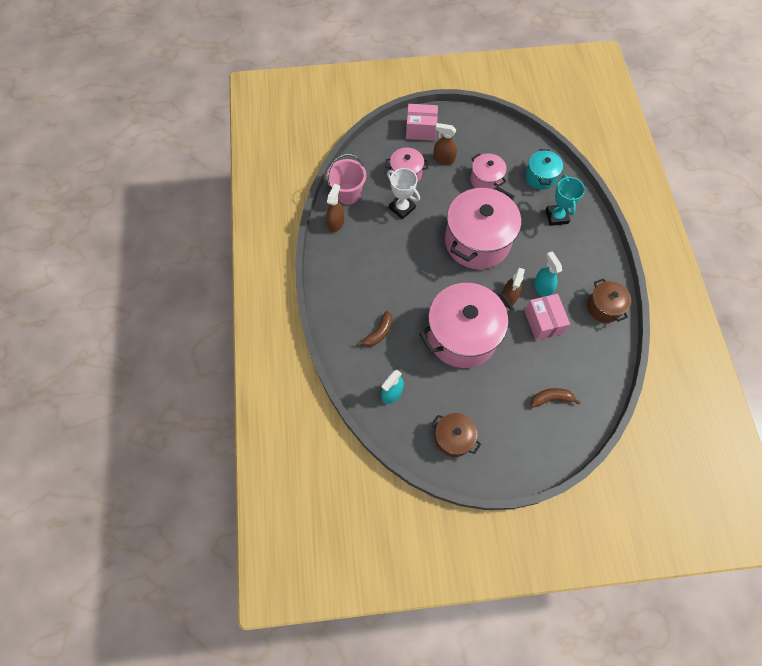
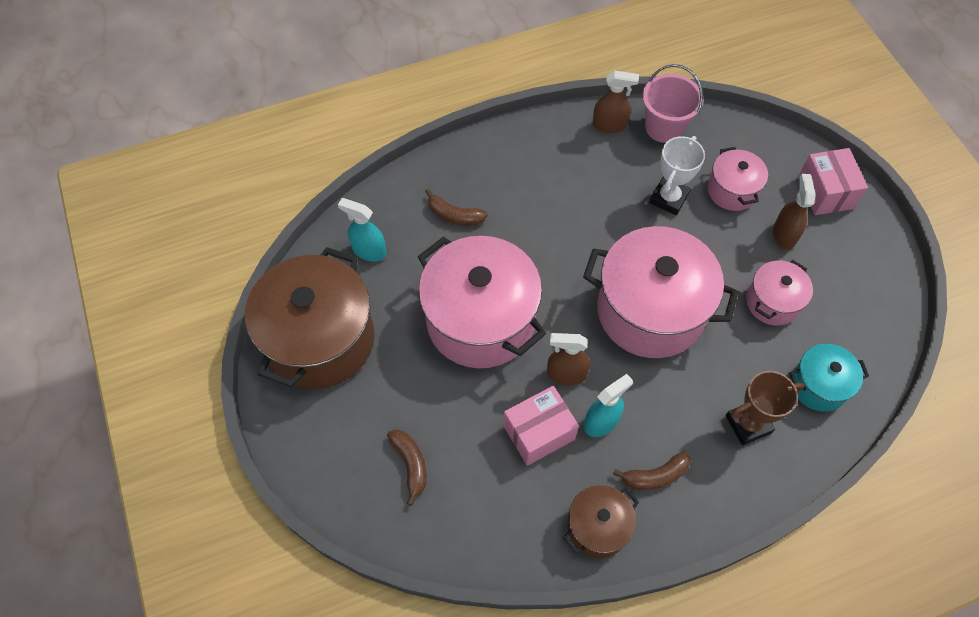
camera: 75 degrees right, 5 degrees down
brown pot [432,413,481,457] -> brown pot [245,247,375,389], size x1.98
turquoise trophy [546,175,585,226] -> brown trophy [726,371,804,445]
none -> brown banana [613,451,691,490]

